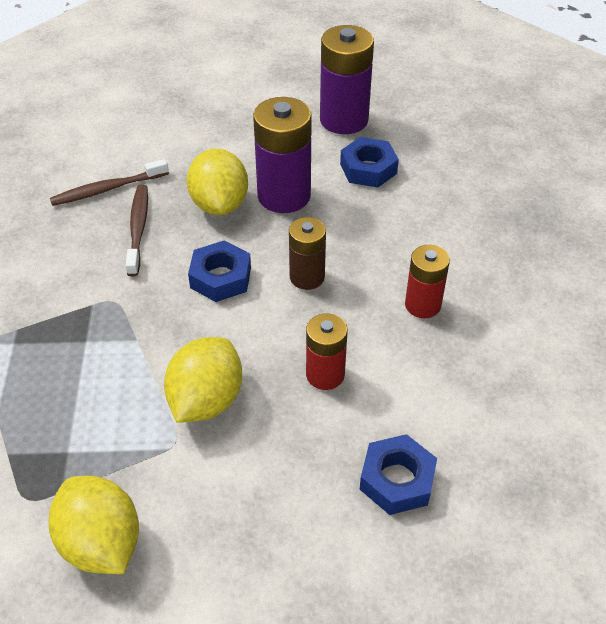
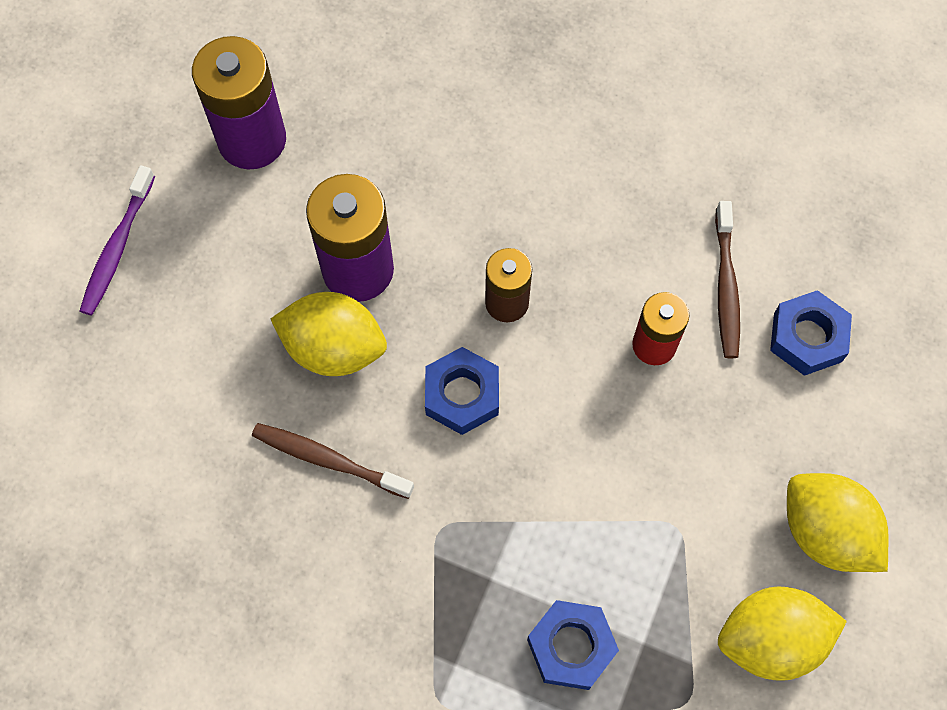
camera: 65 degrees left, 20 degrees up
brown toothbrush [50,159,169,206] -> brown toothbrush moved to [715,201,740,358]
yellow lemon [164,337,242,423] -> yellow lemon moved to [787,473,889,572]
blue nut [340,137,399,188] -> blue nut moved to [527,600,619,690]
red battery [405,245,450,318] -> none
none -> purple toothbrush [80,165,155,316]

